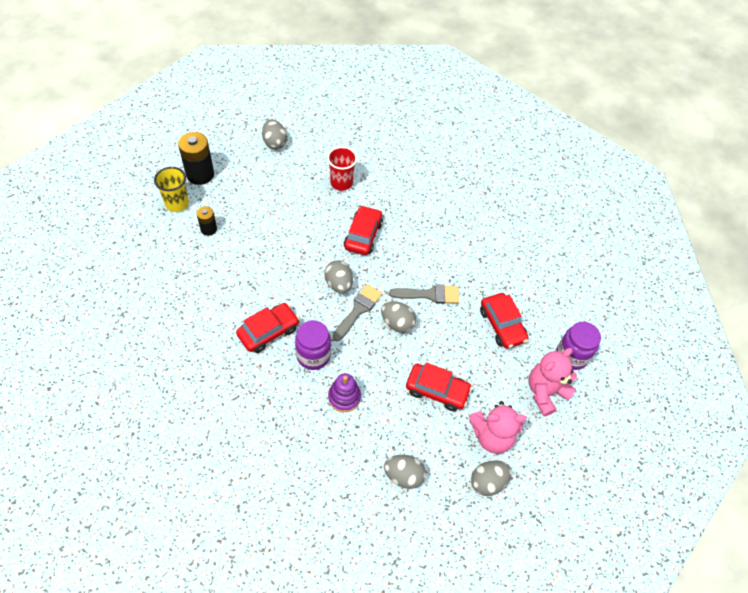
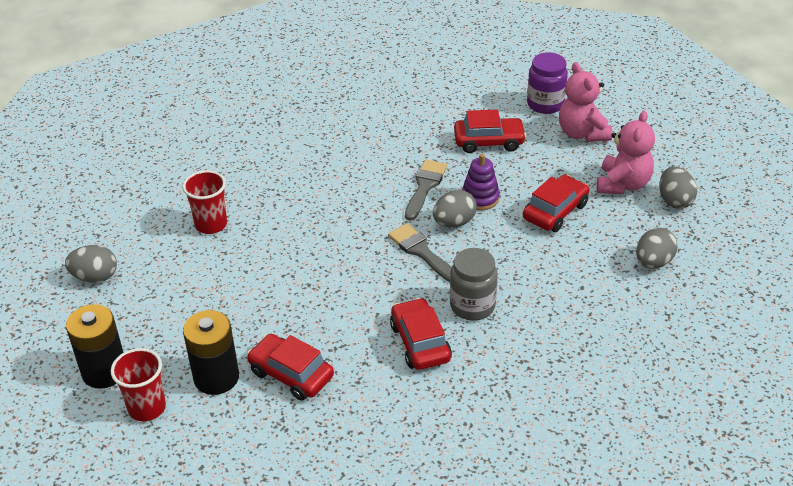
camera: 65 degrees left, 15 degrees down
yellow cup [154,167,189,212] -> red cup [111,348,166,421]
black battery [197,206,217,236] -> black battery [183,310,239,395], size x1.80
purple jar [295,320,331,370] -> grey jar [450,248,497,321]
grey egg [325,260,353,293] -> none
purple stacking toy [328,373,361,412] -> purple stacking toy moved to [462,154,500,210]
red car [344,205,383,255] -> red car moved to [247,334,334,401]

